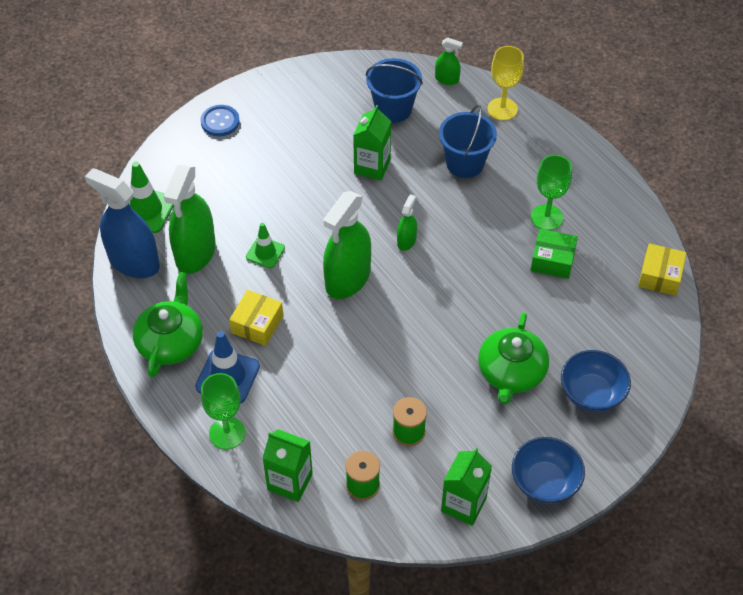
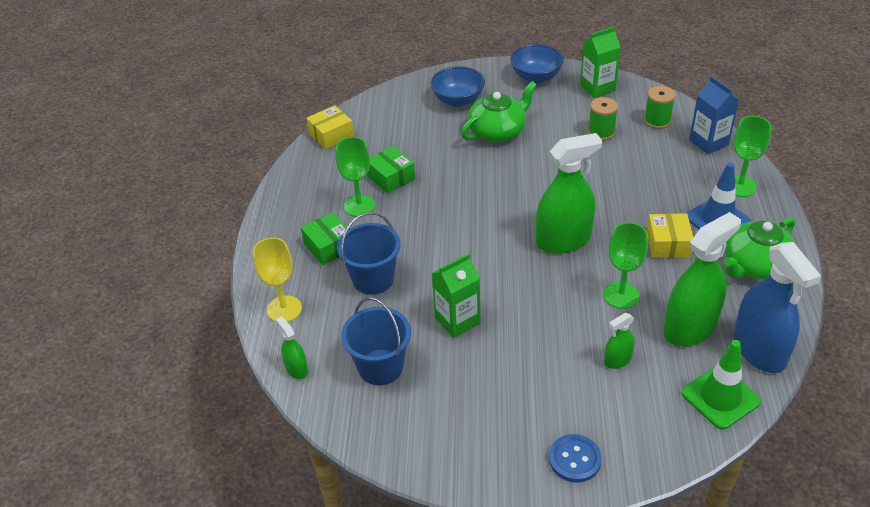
camera: 140 degrees left, 10 degrees down
yellow box [229,290,283,346] -> yellow box turned 60 degrees counterclockwise [646,213,694,258]
green traffic cone [246,223,285,268] -> green goblet [603,222,648,309]
green carton [263,429,313,502] -> blue carton [689,76,739,154]
green spray bottle [397,194,417,251] -> green spray bottle moved to [604,313,635,369]
none -> green box [301,212,347,265]

